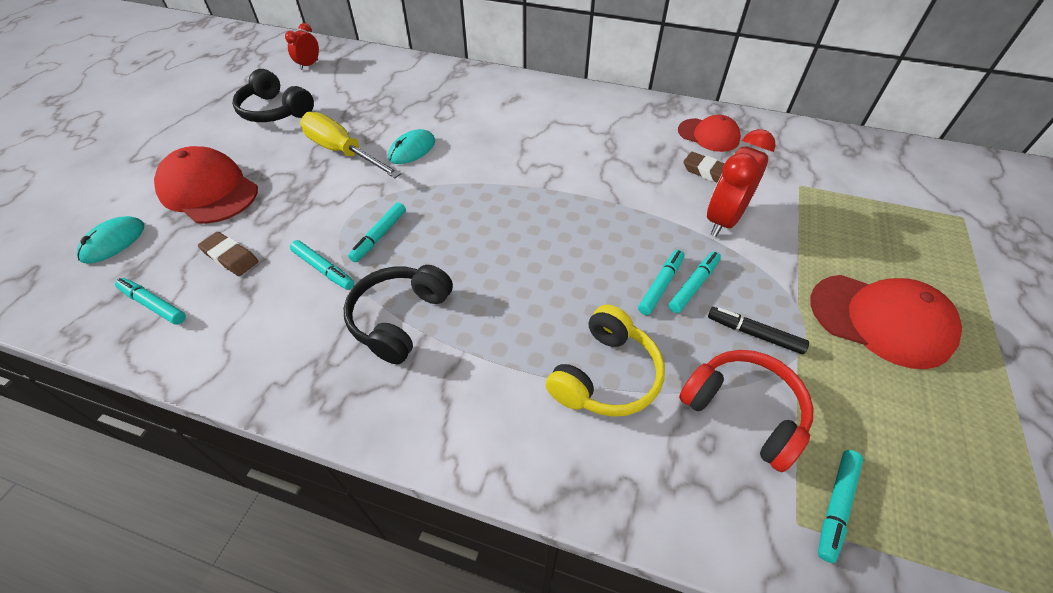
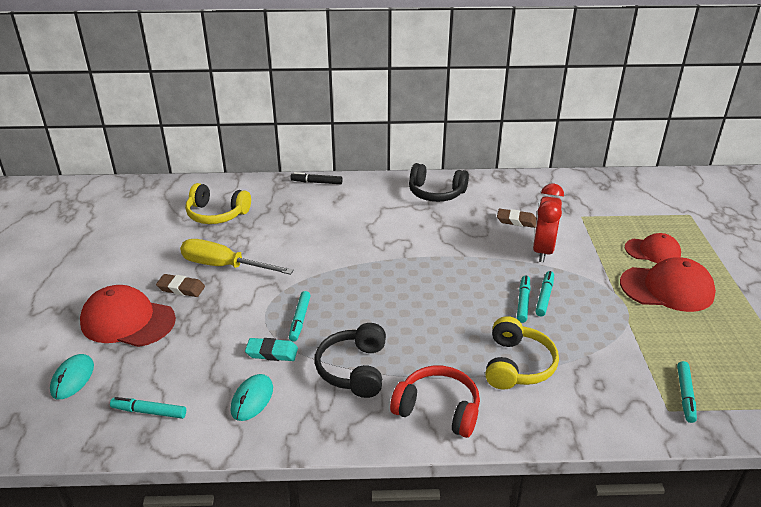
camera: 20 degrees left, 15 degrees down
brown eraser [198,232,259,276] -> brown eraser moved to [156,274,205,297]
black headphones [232,69,314,122] -> black headphones moved to [409,163,469,202]
red clock [285,23,319,70] -> none
turquoise marker [290,240,354,290] -> turquoise eraser [245,338,298,361]
turquoise mouse [388,129,435,164] -> turquoise mouse moved to [230,374,273,421]
red cap [678,115,741,152] -> red cap moved to [625,233,681,263]
red headphones [679,350,814,472] -> red headphones moved to [390,366,480,438]
black marker [708,307,809,354] -> black marker moved to [290,172,342,184]
none -> yellow headphones [185,183,251,224]

